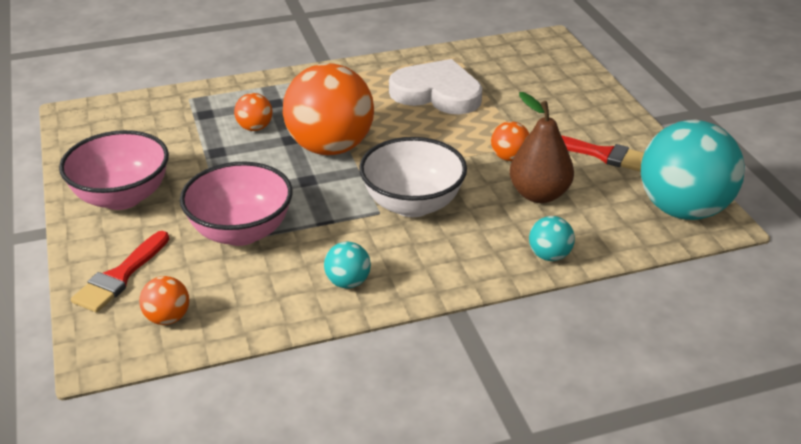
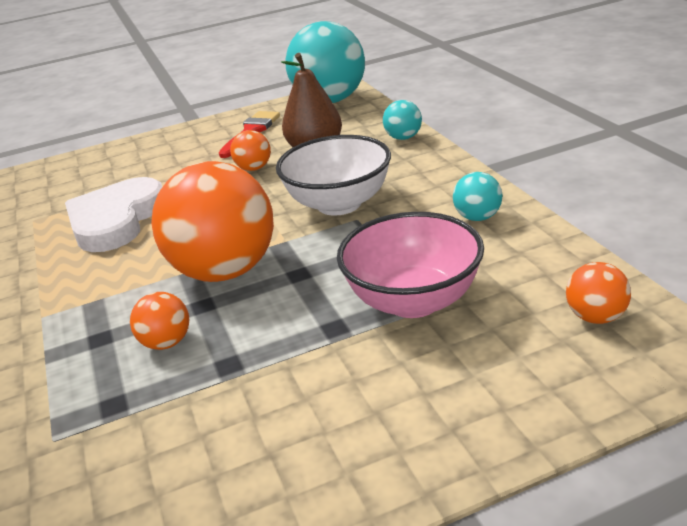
camera: 90 degrees left, 5 degrees down
pink bowl [59,130,169,210] -> none
red brush [71,231,169,313] -> none

